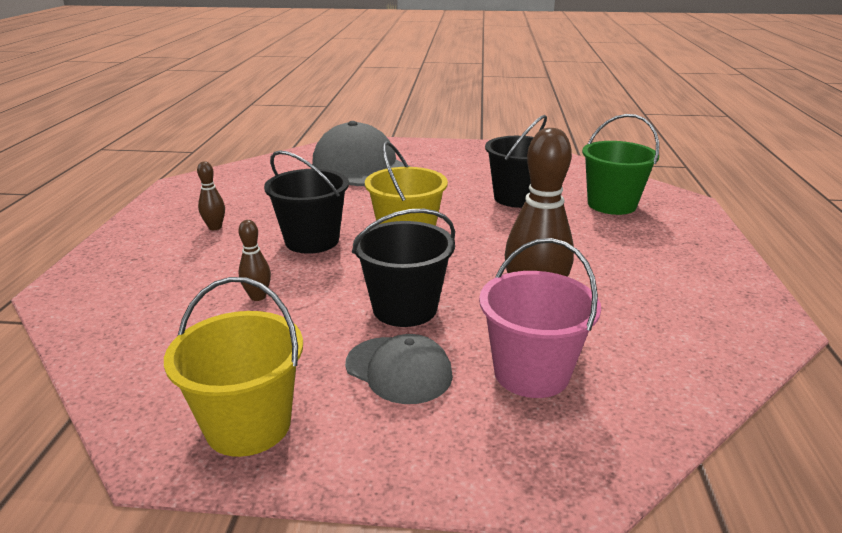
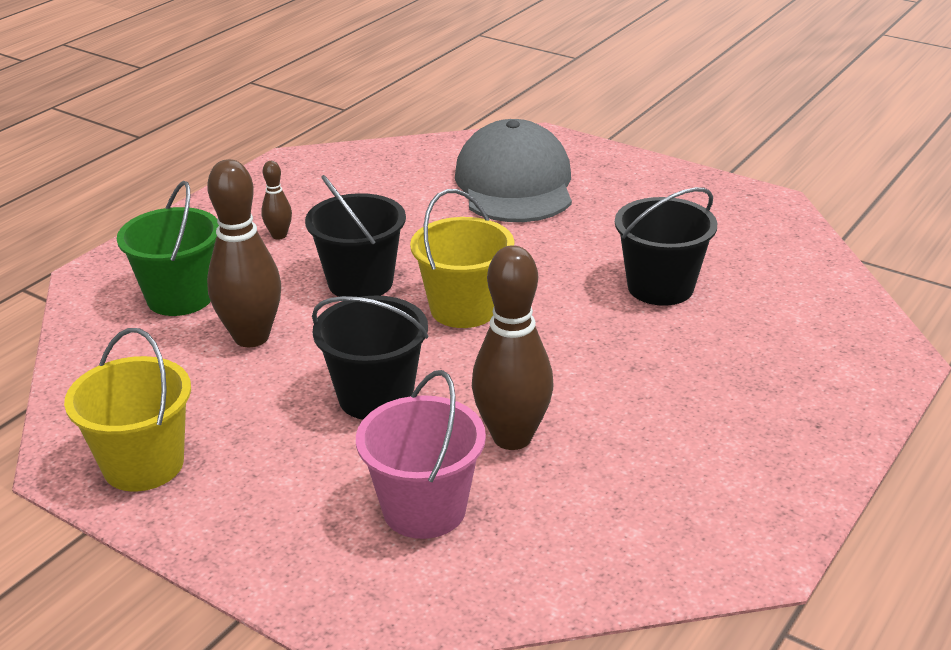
camera: 30 degrees right, 5 degrees up
brown bowling pin [238,220,271,301] -> brown bowling pin [207,159,281,347], size x2.09
grey cap [345,334,453,404] -> none
green bucket [582,114,659,215] -> green bucket moved to [117,181,219,316]

